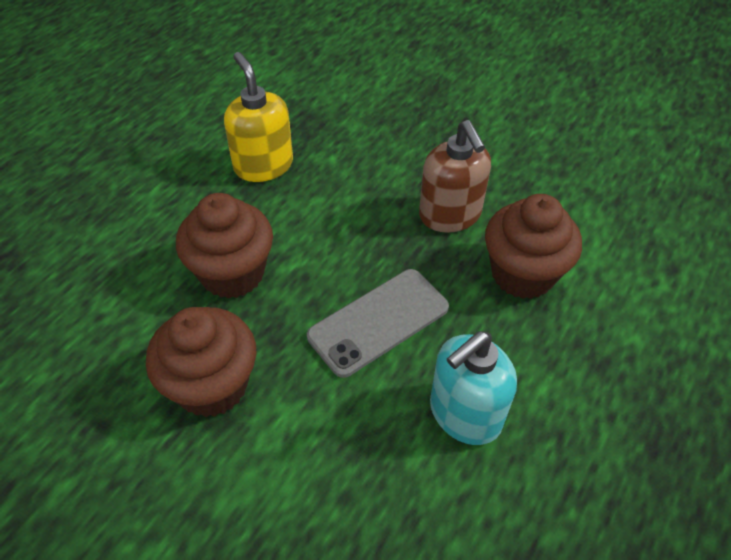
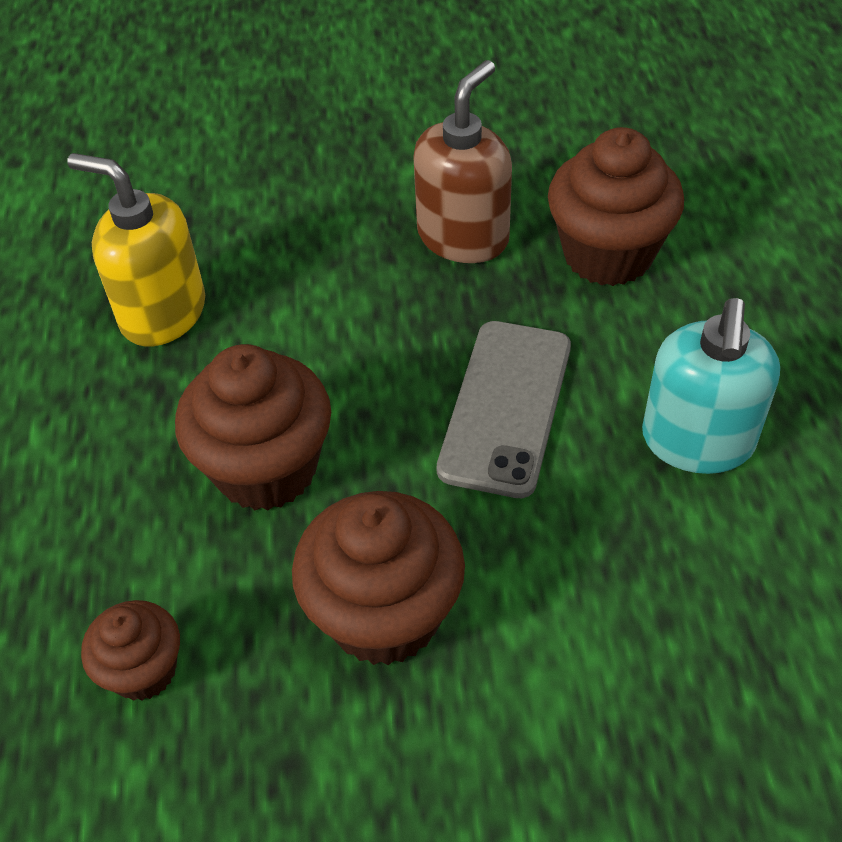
camera: 35 degrees left, 0 degrees up
brown soap dispenser [419,120,491,233] -> brown soap dispenser turned 90 degrees counterclockwise [413,60,512,263]
none -> brown cupcake [81,600,180,701]

